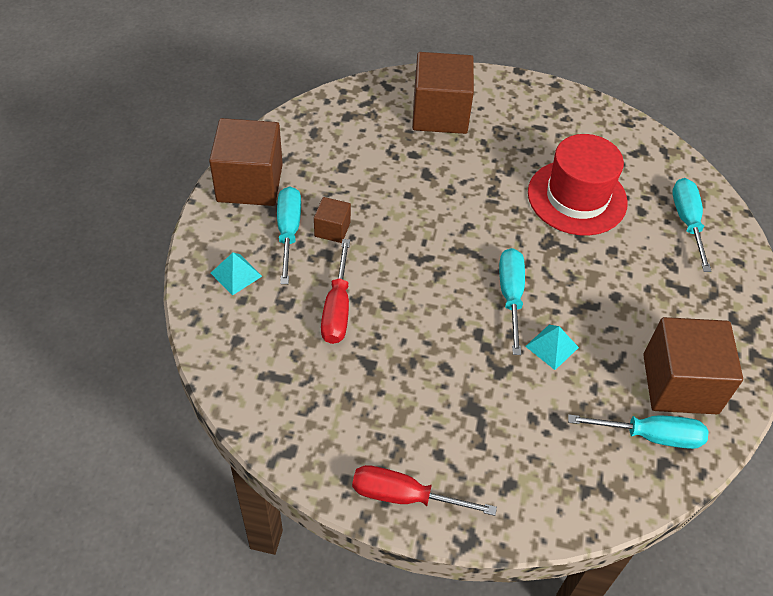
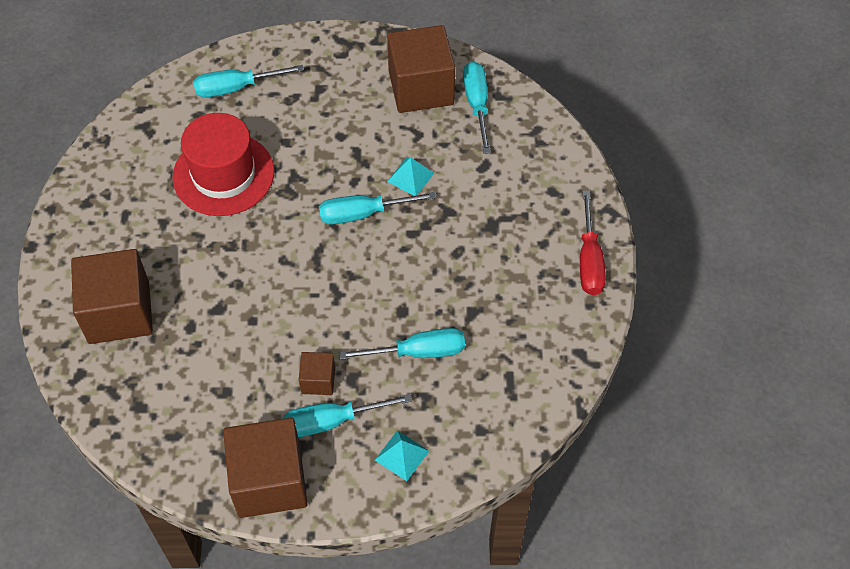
camera: 100 degrees left, 5 degrees up
red screwdriver [321,239,350,344] -> turquoise screwdriver [339,328,465,360]

